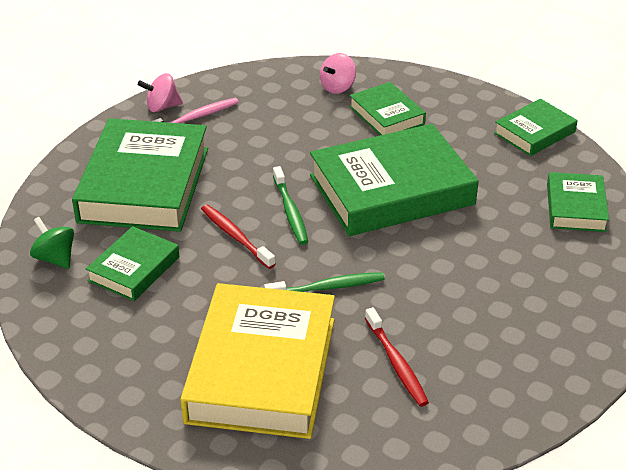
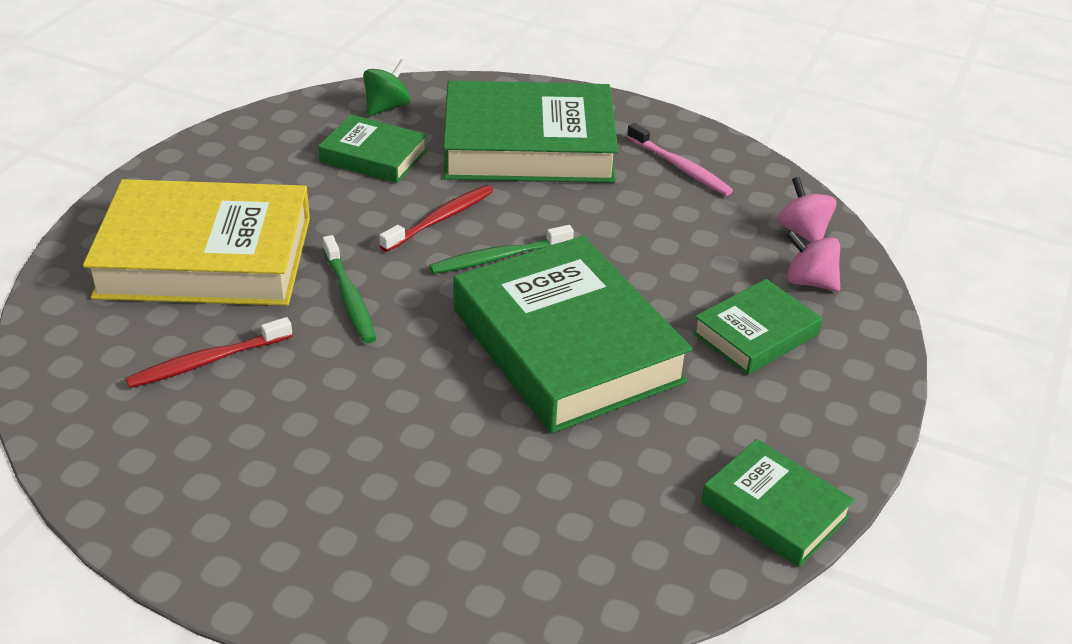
camera: 80 degrees right, 0 degrees up
pink spinning top [138,73,183,112] -> pink spinning top moved to [777,177,836,243]
green book [547,172,609,232] -> none

